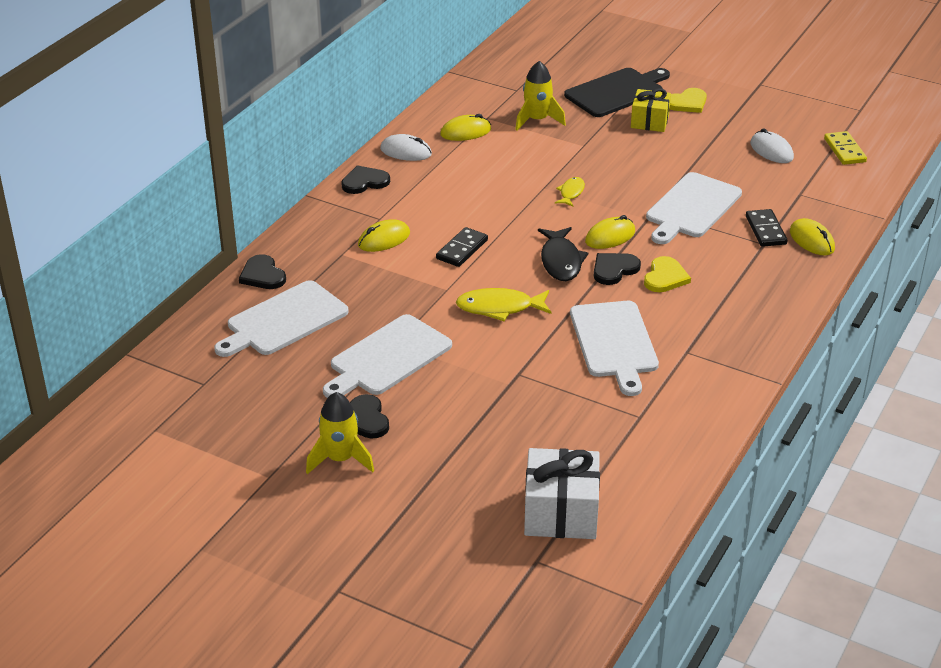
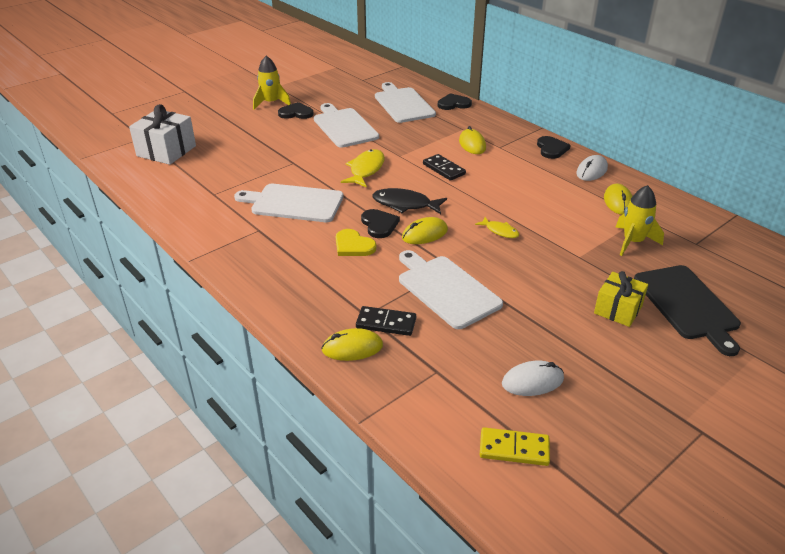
camera: 110 degrees right, 0 degrees up
yellow mouse [585,215,635,249] -> yellow mouse turned 75 degrees clockwise [402,217,448,244]
yellow heart [670,88,707,113] -> none

